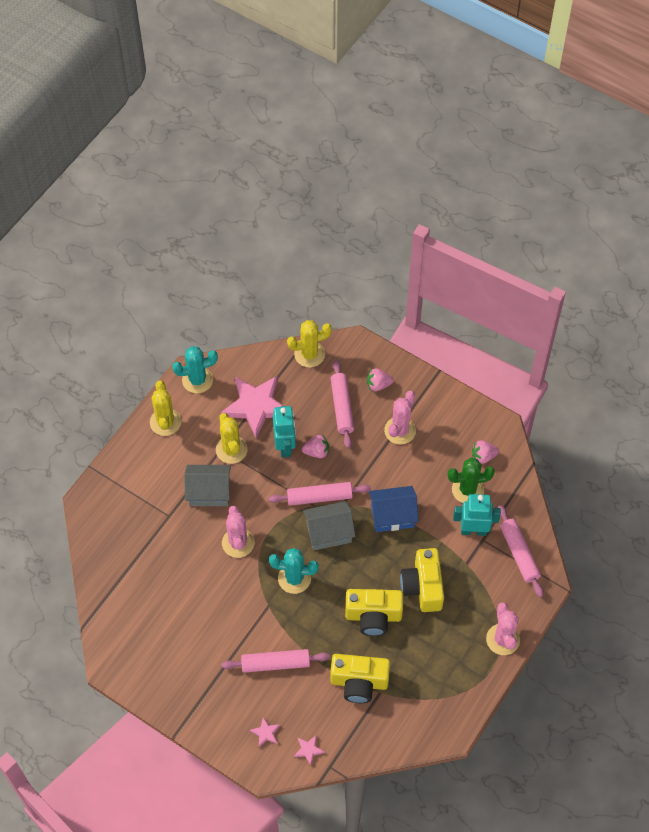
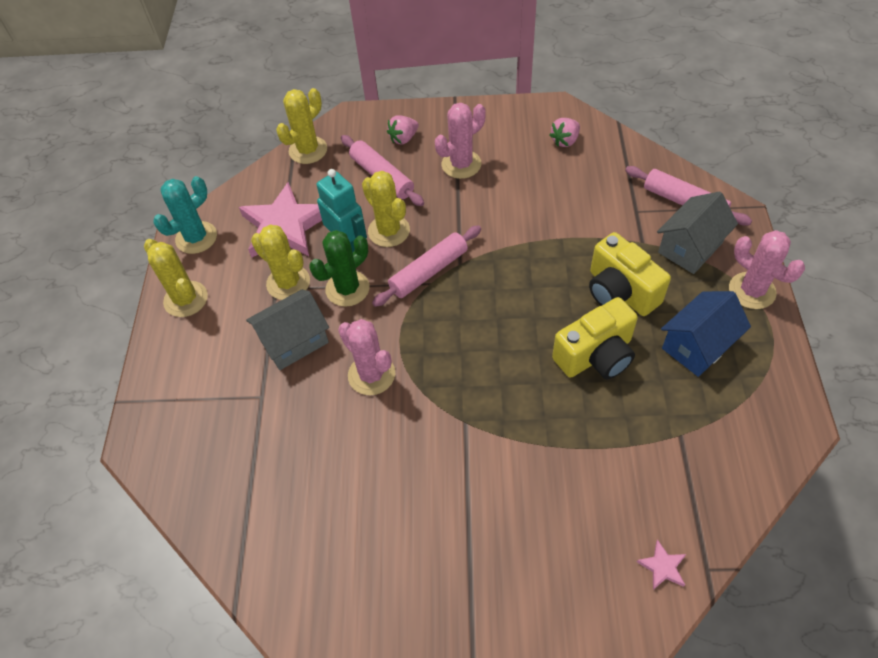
camera: 30 degrees left, 5 degrees down
pink rolling pin [221,649,330,673] -> none
pink star [250,717,280,747] -> none
turquoise cactus [269,548,319,594] -> none
pink strawberry [302,435,329,458] -> yellow cactus [362,171,410,247]
grey house [303,501,355,550] -> grey house moved to [657,192,738,274]
yellow camera [330,654,390,703] -> none
blue house [369,486,419,532] -> blue house moved to [661,291,751,377]
pink cactus [384,391,416,445] -> pink cactus turned 60 degrees clockwise [435,103,486,179]
green cactus [448,458,495,503] -> green cactus moved to [309,230,370,307]
turquoise robot [453,494,501,536] -> none

